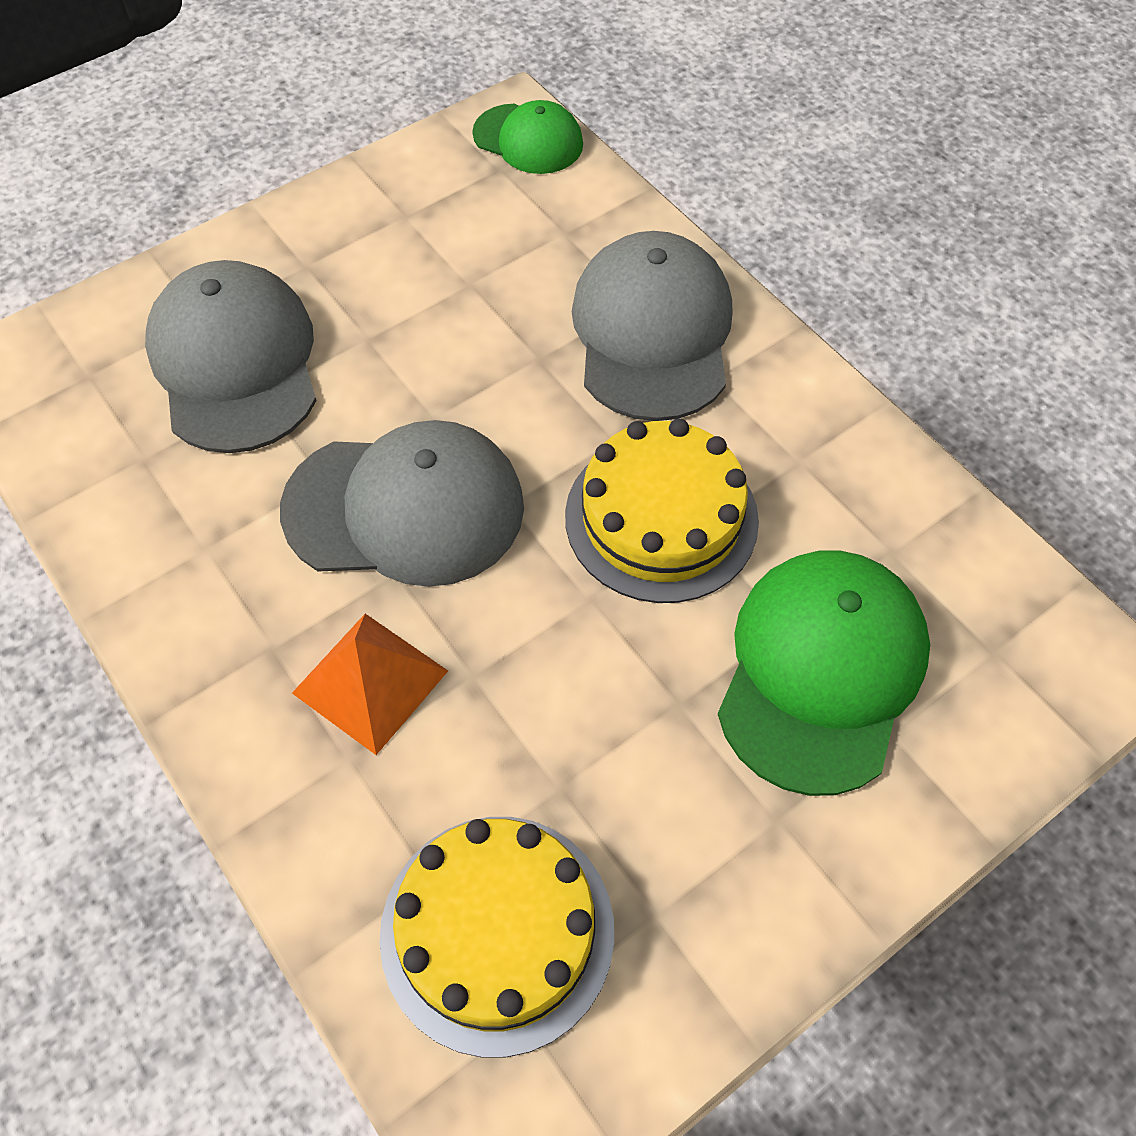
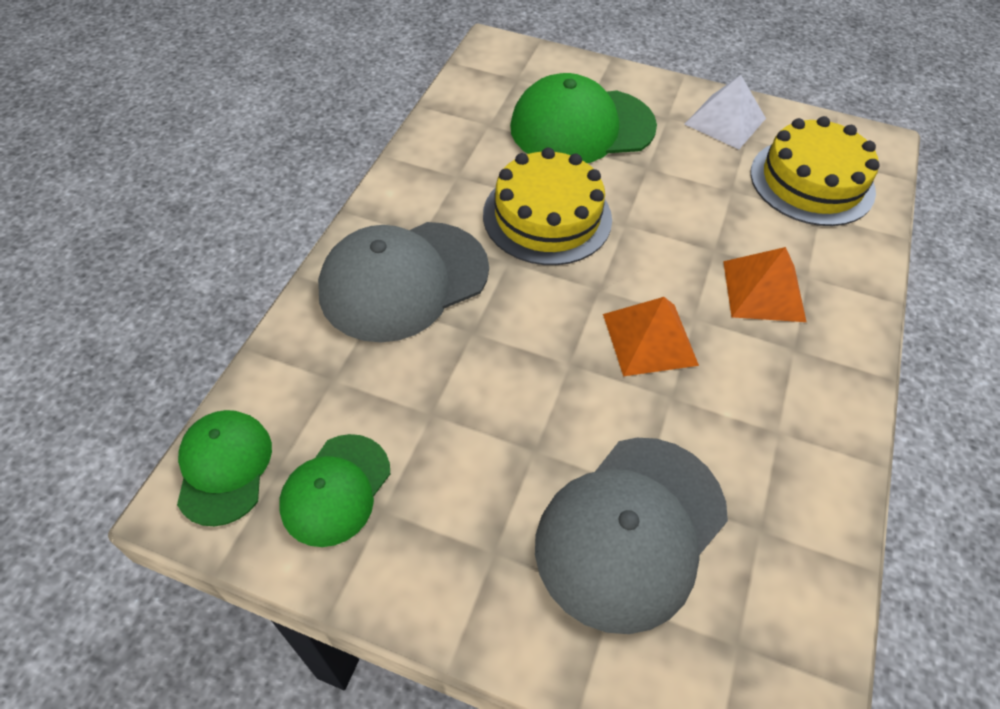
camera: 125 degrees left, 5 degrees down
grey cap [280,420,524,587] -> orange pyramid [603,297,699,376]
none -> green cap [279,434,390,547]
none -> white pyramid [685,75,766,149]

